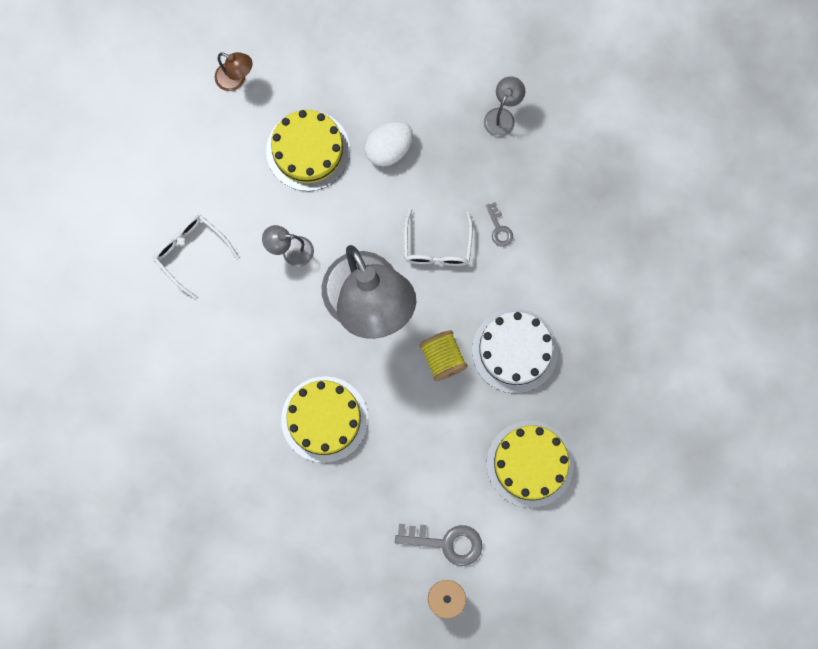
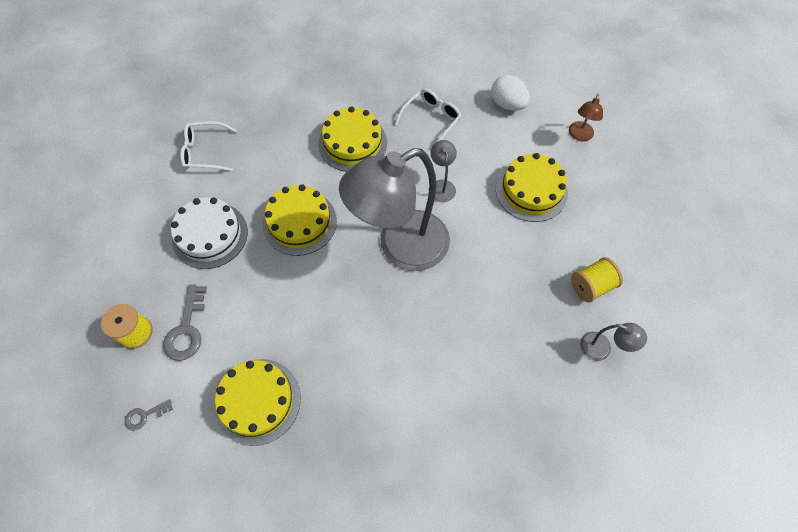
camera: 85 degrees right, 15 degrees down
white egg [364,121,413,167] -> white egg moved to [491,75,530,111]
white glasses [404,209,473,266] -> white glasses moved to [180,121,237,171]
yellow spool [419,330,468,381] -> yellow spool moved to [571,257,623,303]
white cake [472,309,558,394] -> white cake moved to [171,197,248,269]
grey key [485,202,513,247] -> grey key moved to [125,399,173,431]
none -> yellow cake [318,106,387,172]

